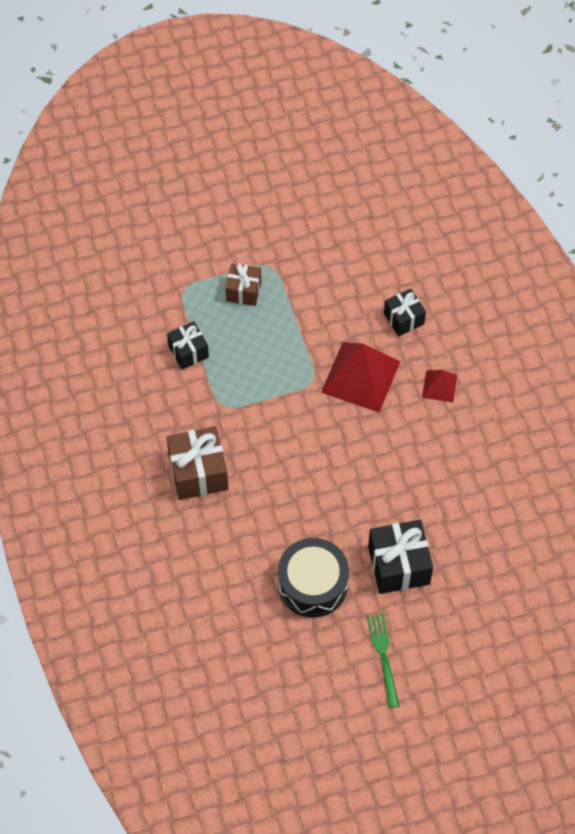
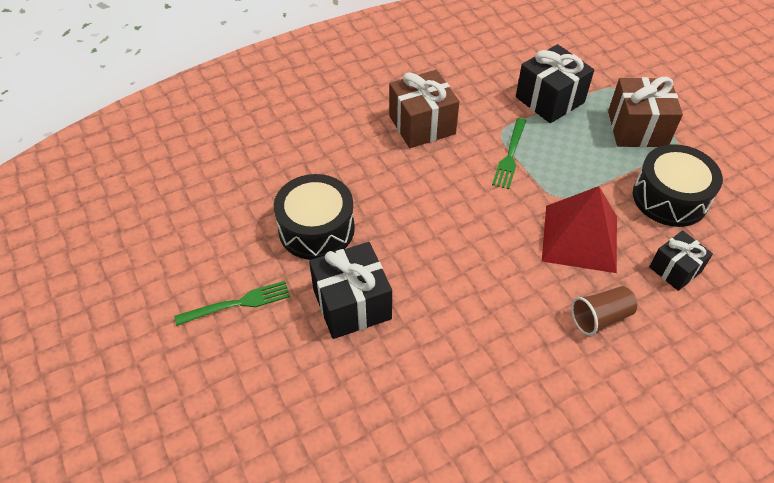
camera: 80 degrees right, 10 degrees down
black gift [167,321,209,370] -> black gift [516,44,594,123], size x1.61
brown gift [225,263,261,306] -> brown gift [608,77,683,147], size x1.61
red pyramid [422,370,457,402] -> brown cup [571,286,637,336]
none -> green fork [492,118,526,189]
none -> black drum [633,144,723,227]

